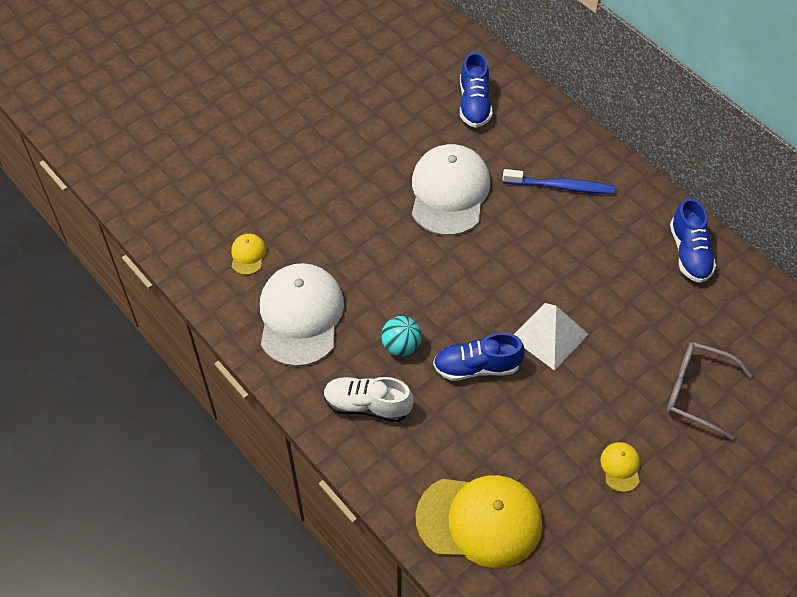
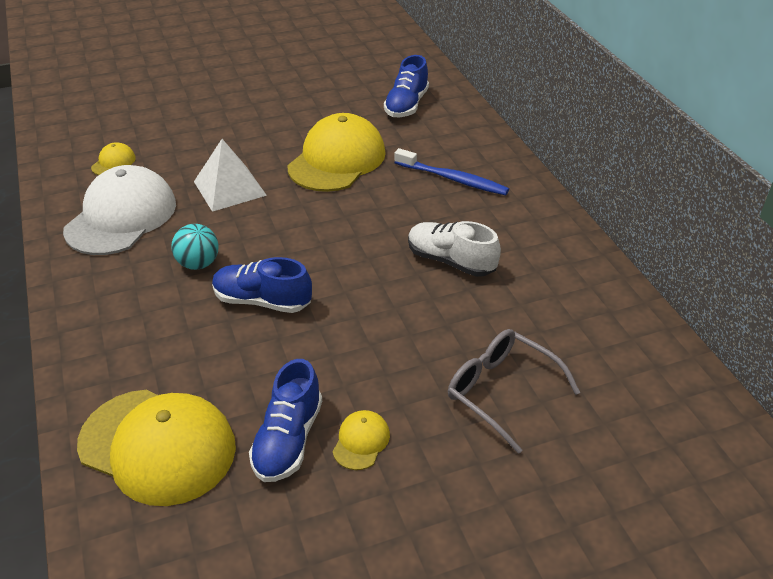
camera: 20 degrees right, 15 degrees down
white shoe [324,377,413,422] -> white shoe moved to [408,221,501,277]
white cap [412,144,490,236] -> yellow cap [287,113,385,192]
white pyramid [514,303,589,371] -> white pyramid moved to [194,139,267,212]
blue shoe [670,198,716,283] -> blue shoe moved to [249,359,322,482]

